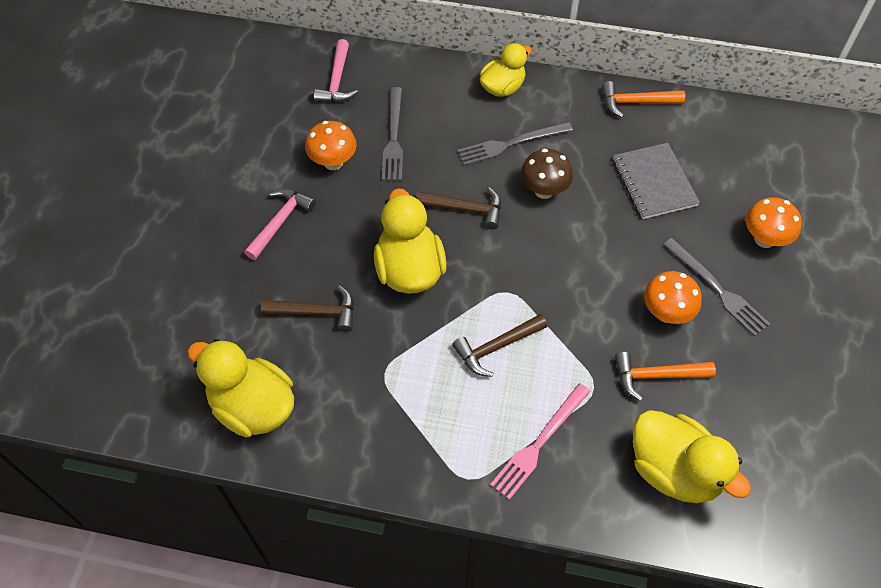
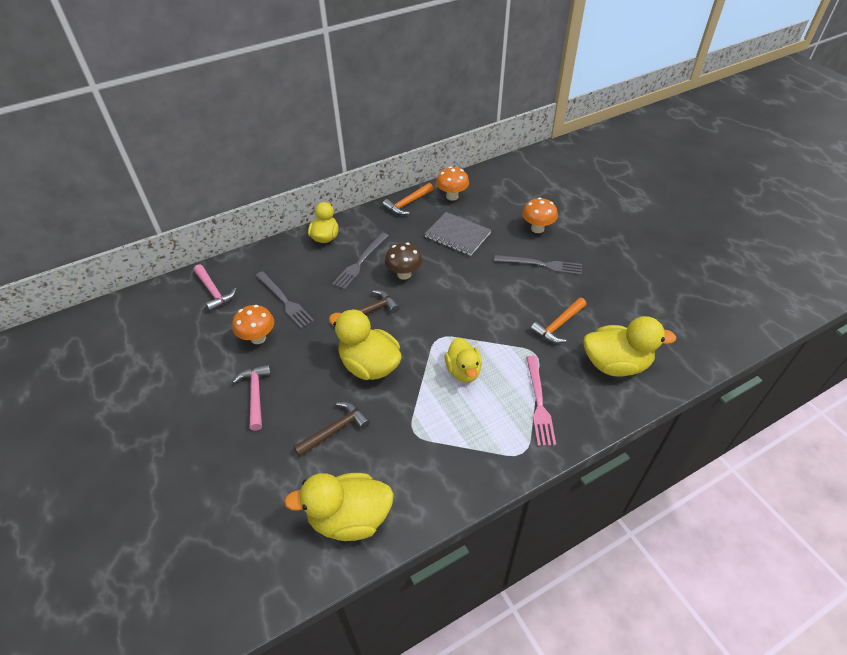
camera: 40 degrees left, 10 degrees down
brown hammer [452,314,547,377] -> yellow duck [445,337,482,382]
orange mushroom [644,271,702,324] -> orange mushroom moved to [436,166,469,201]

